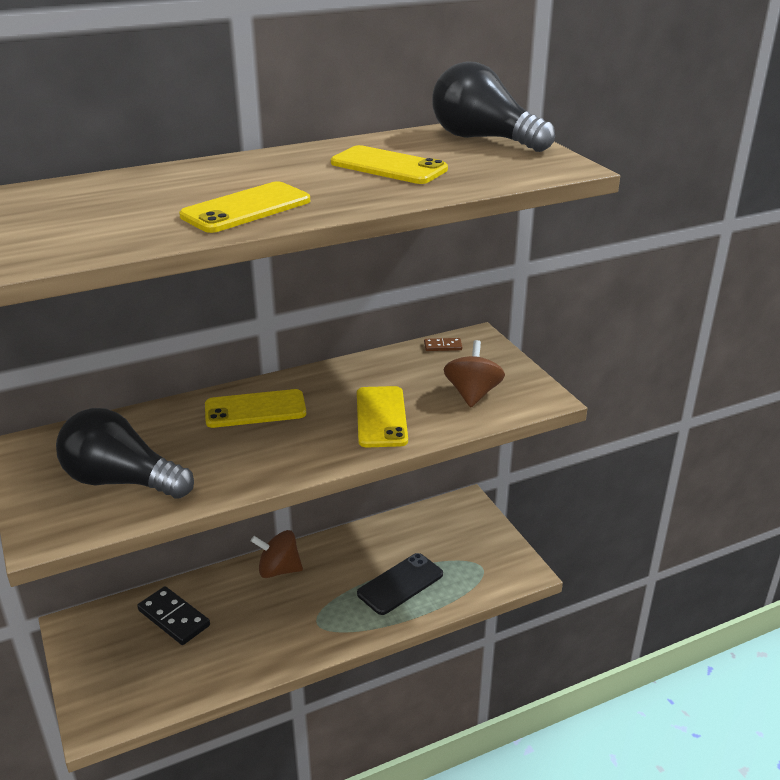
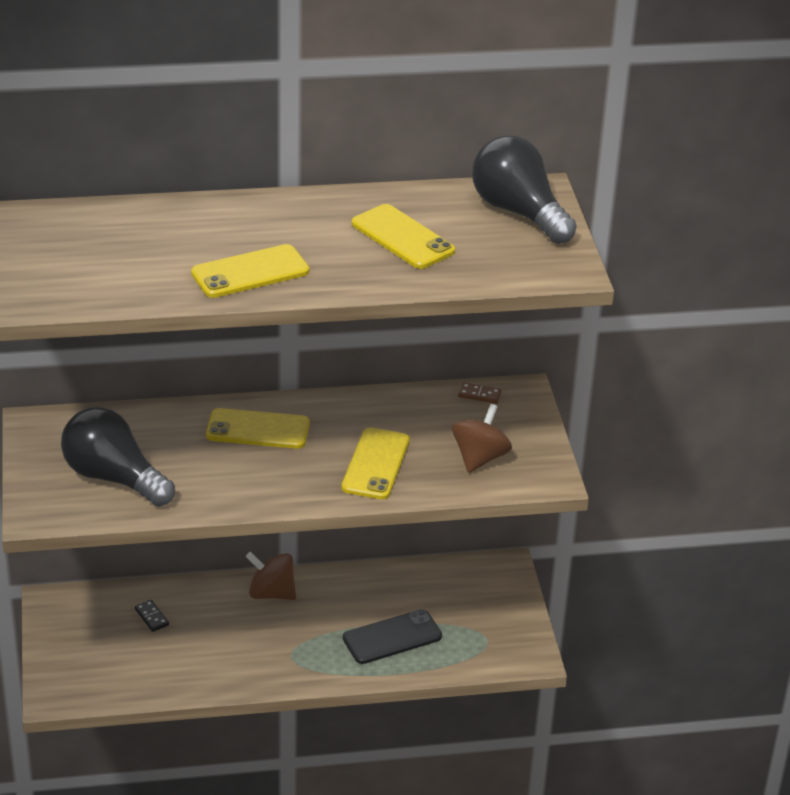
camera: 15 degrees right, 5 degrees up
black domino [137,586,210,645] -> black domino [135,600,169,632], size x0.52

